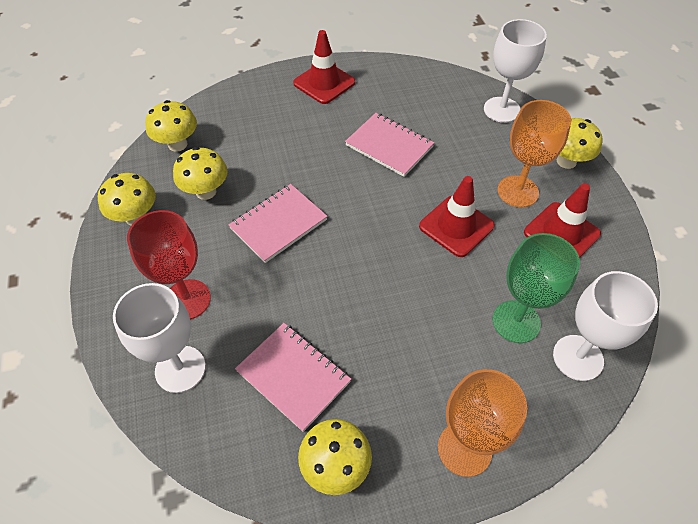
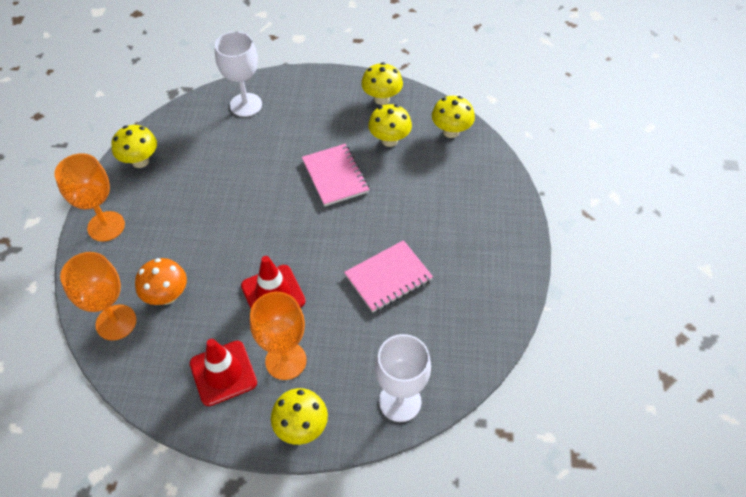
camera: 110 degrees right, 0 degrees up
red goblet [127,210,211,320] -> none
pink notebook [235,323,351,432] -> none
red traffic cone [293,30,355,104] -> none
green goblet [493,233,580,343] -> orange mushroom [135,258,187,305]
white goblet [553,271,658,381] -> orange goblet [60,252,136,340]

